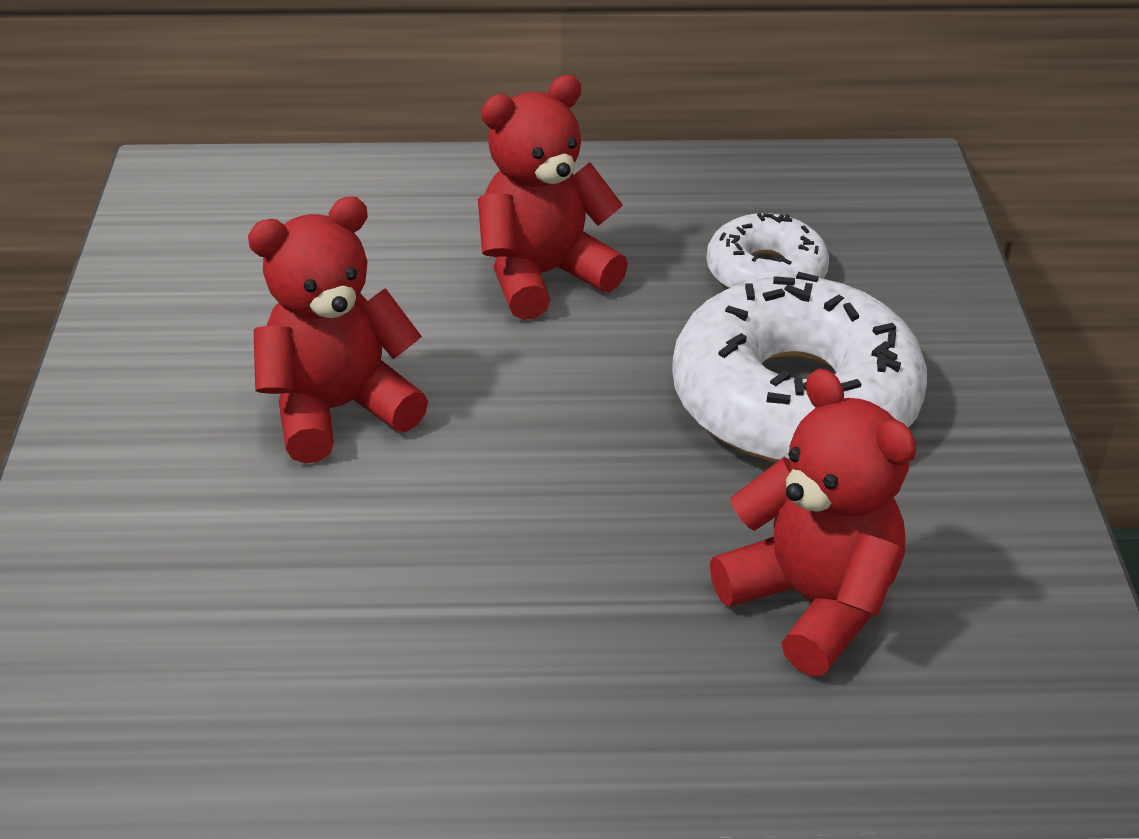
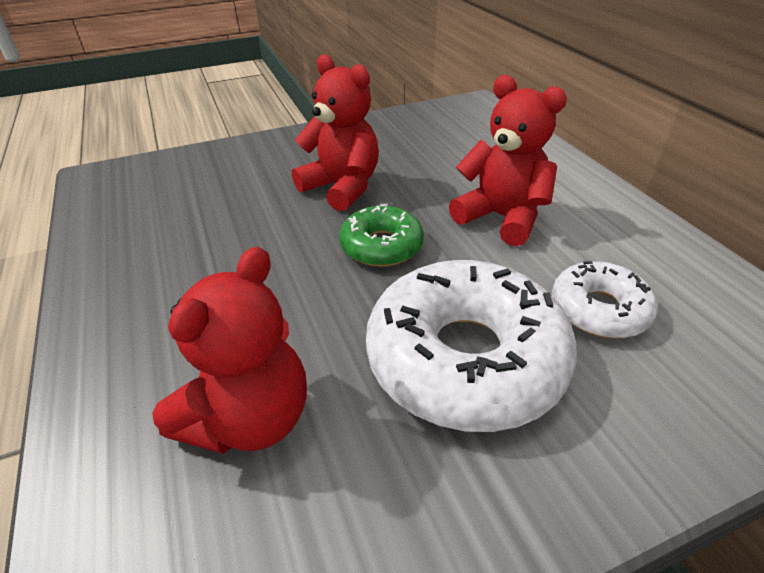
camera: 70 degrees right, 0 degrees up
none -> green donut [339,204,424,267]

